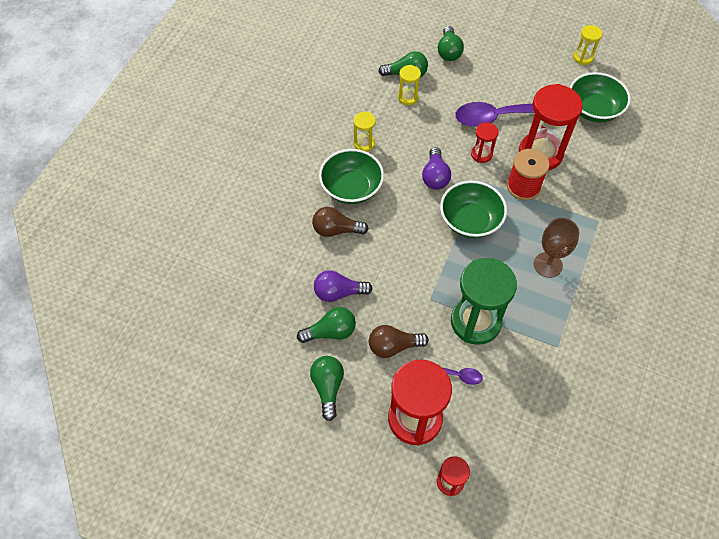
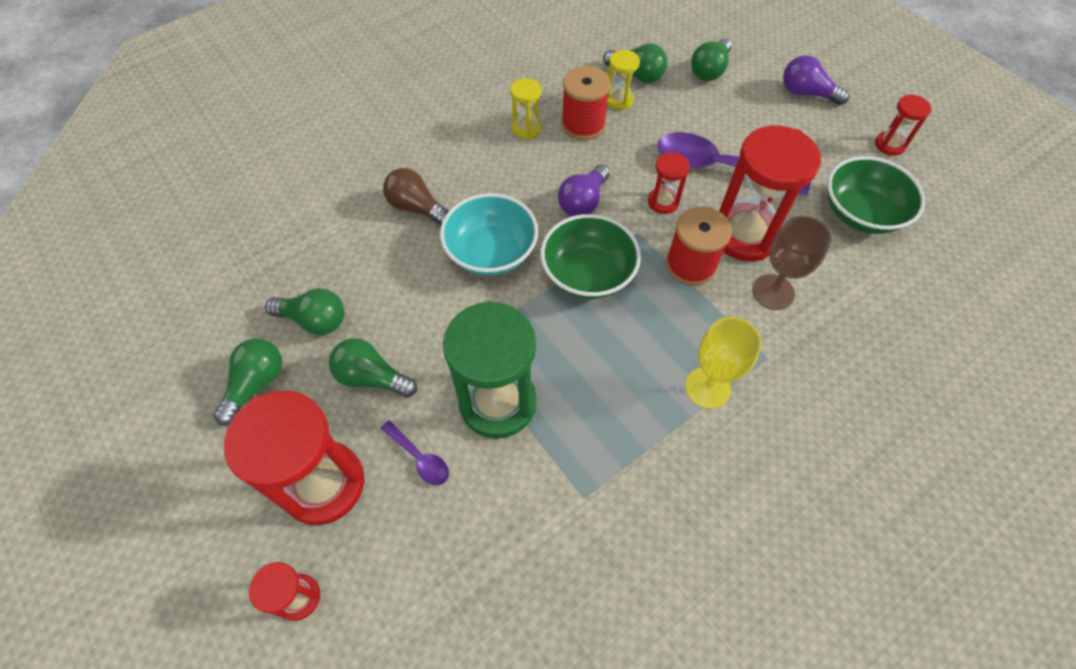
camera: 30 degrees right, 0 degrees up
purple light bulb [314,270,373,302] -> purple light bulb moved to [783,55,849,105]
green bowl [319,149,384,204] -> none
brown light bulb [369,325,429,358] -> green light bulb [329,338,417,398]
brown goblet [534,218,580,278] -> brown goblet moved to [752,216,831,310]
yellow hourglass [573,25,602,65] -> red hourglass [875,94,932,156]
none -> turquoise bowl [440,193,538,276]
none -> red spool [561,66,611,140]
none -> yellow goblet [685,317,762,409]

